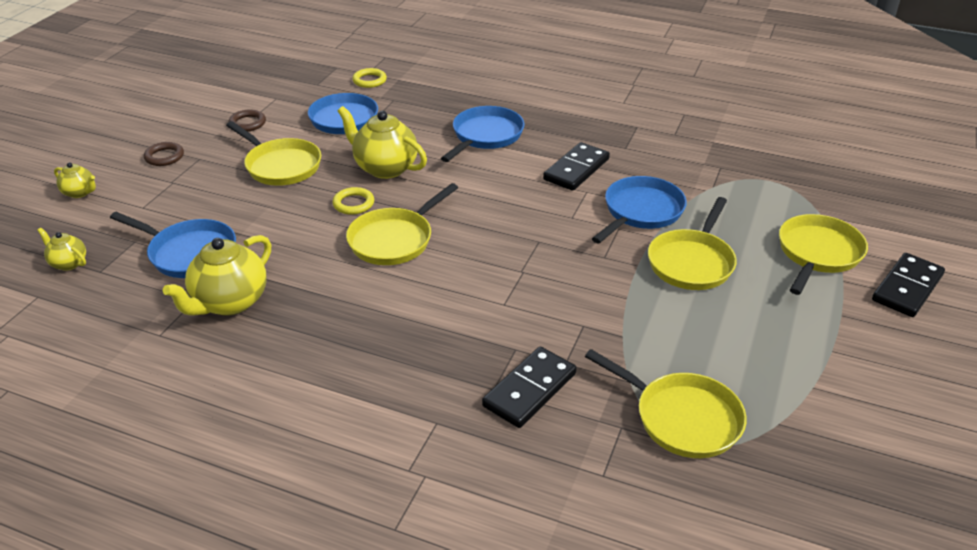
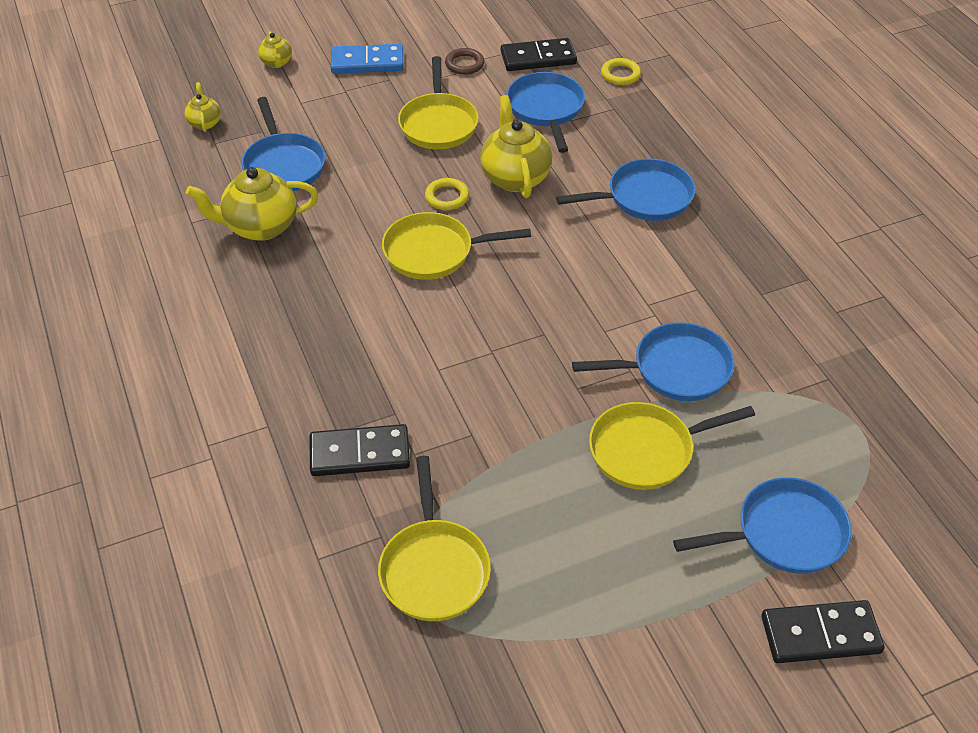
camera: 45 degrees right, 10 degrees up
brown ring [144,142,184,166] -> blue domino [331,44,404,74]
black domino [543,142,610,191] -> black domino moved to [501,38,577,71]
yellow pan [779,214,868,295] -> blue pan [673,477,851,574]

